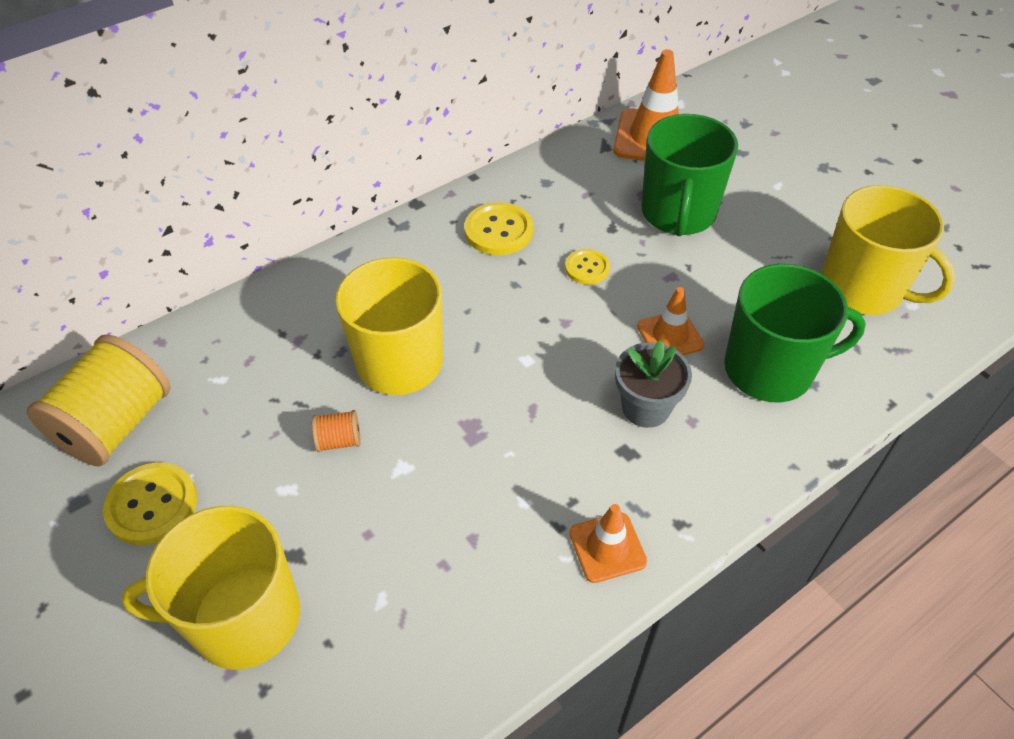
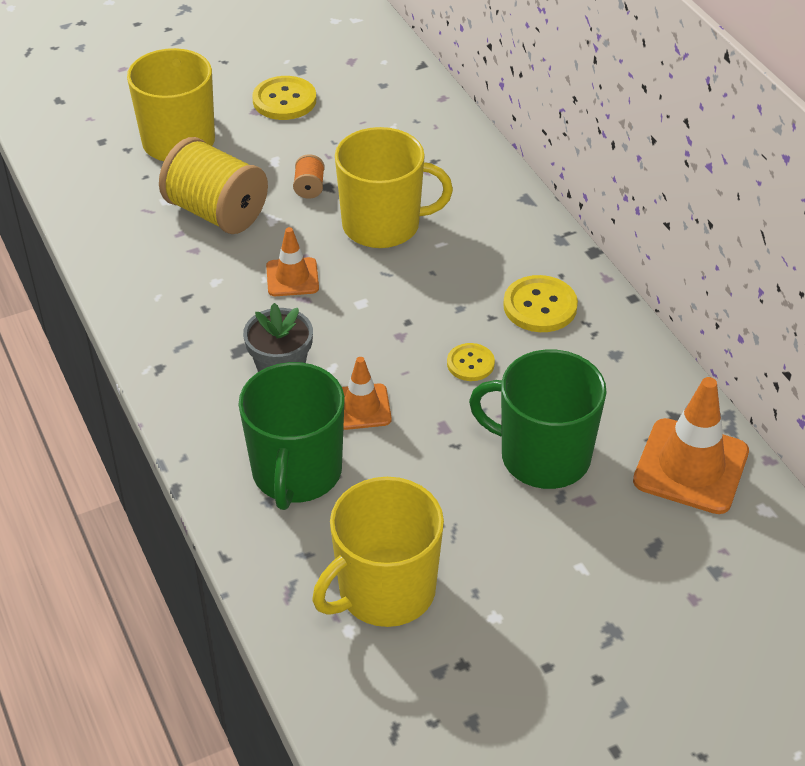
camera: 100 degrees right, 5 degrees down
yellow spool [27,335,171,467] -> yellow spool moved to [159,137,268,234]
orange traffic cone [569,504,647,583] -> orange traffic cone moved to [266,227,319,296]

